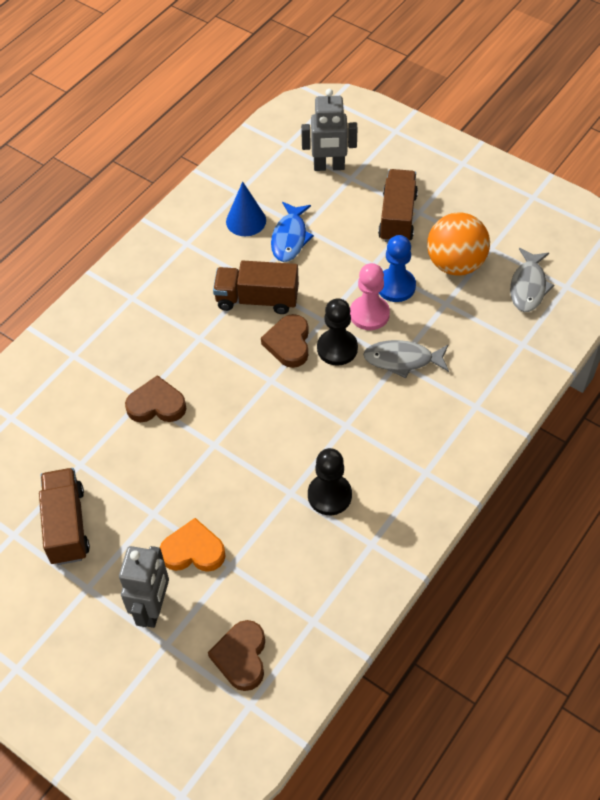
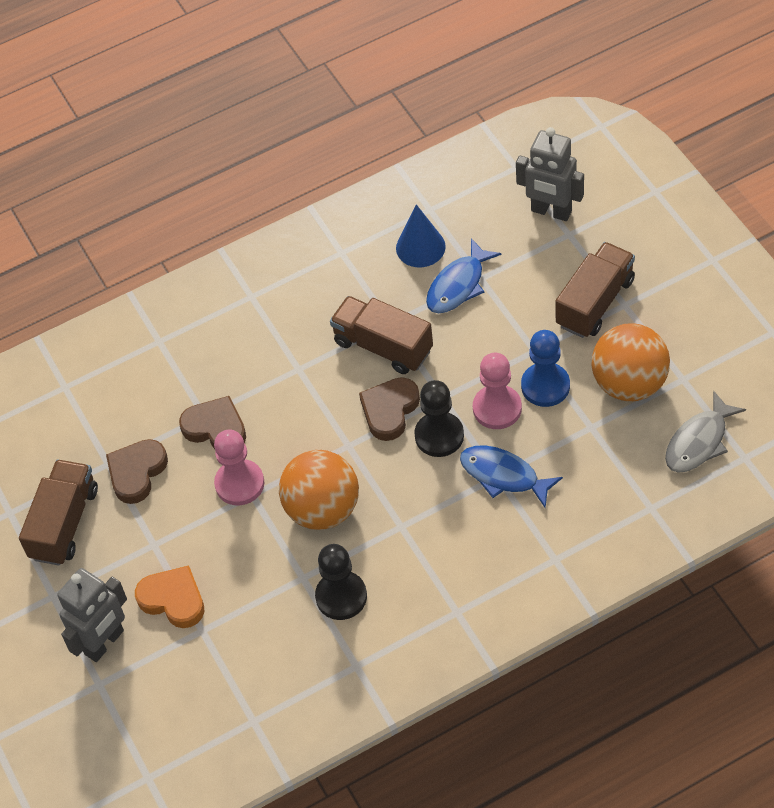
camera: 30 degrees right, 0 degrees up
brown heart [208,620,265,691] -> brown heart moved to [106,439,168,504]
grey fish [363,340,449,379] -> blue fish [460,445,563,508]
none -> pink pawn [214,430,264,505]
none -> orange ball [279,450,359,530]

